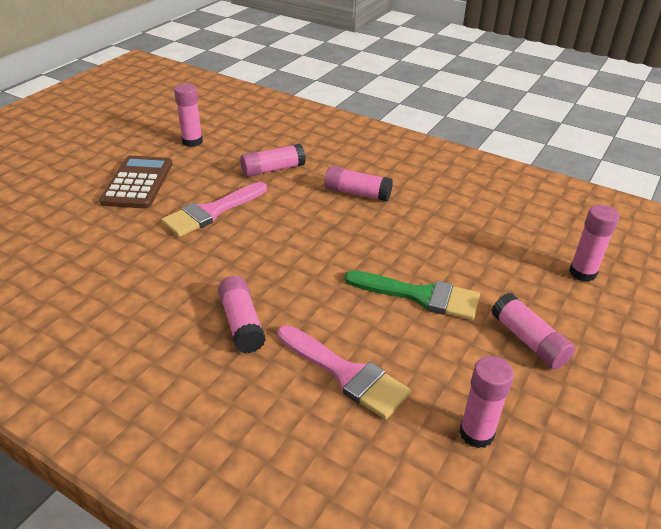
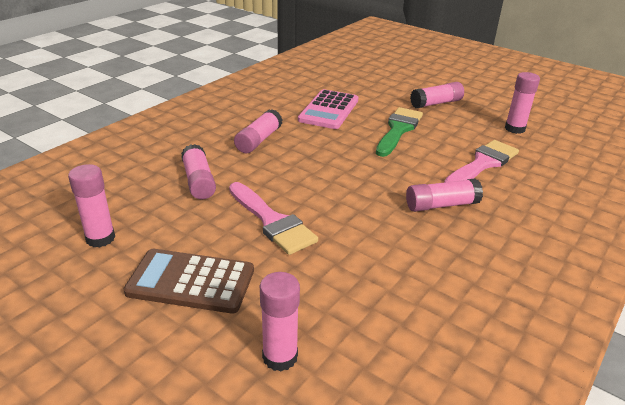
camera: 85 degrees left, 5 degrees down
pink glue stick [569,205,619,282] -> pink glue stick moved to [260,272,300,371]
none -> pink calculator [298,89,358,129]

